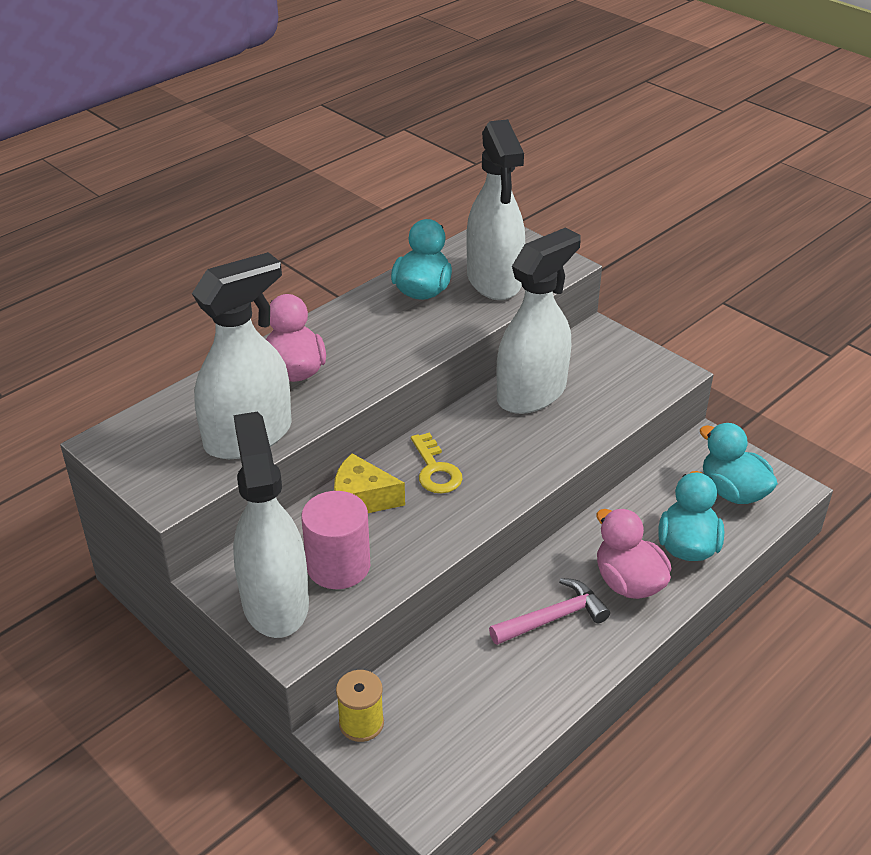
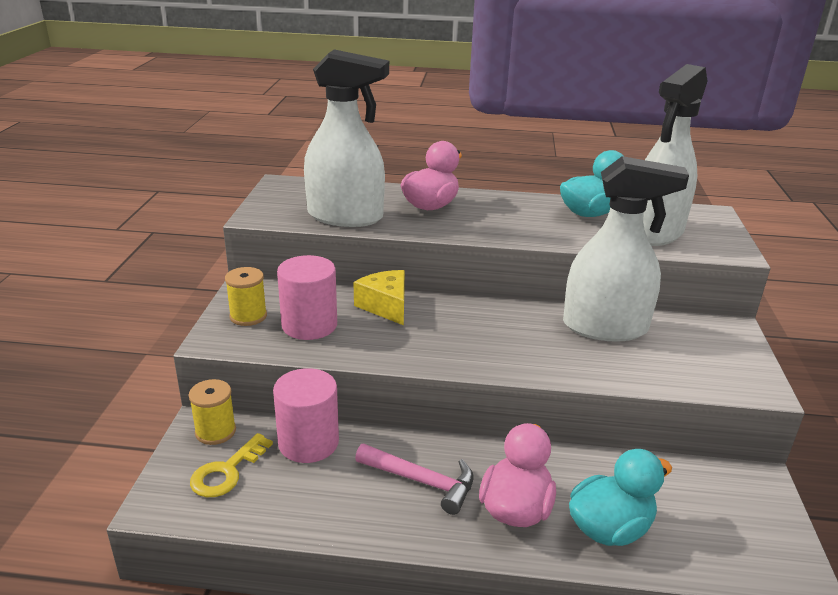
camera: 50 degrees right, 10 degrees down
white spray bottle [233,411,309,638] -> yellow spool [225,267,267,326]
yellow key [411,433,462,493] -> yellow key moved to [190,433,273,497]
turquoise duck [700,423,778,504] -> none
none -> pink cylinder [273,368,339,463]

